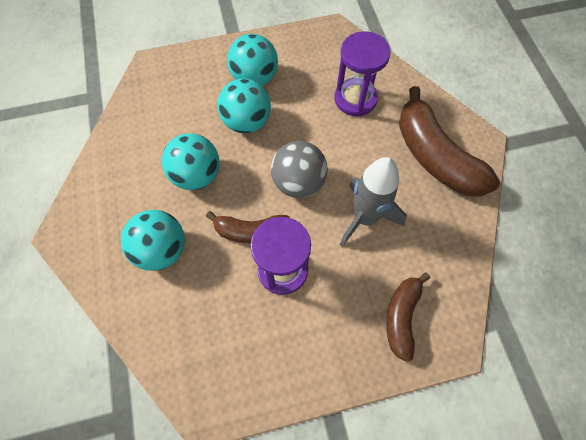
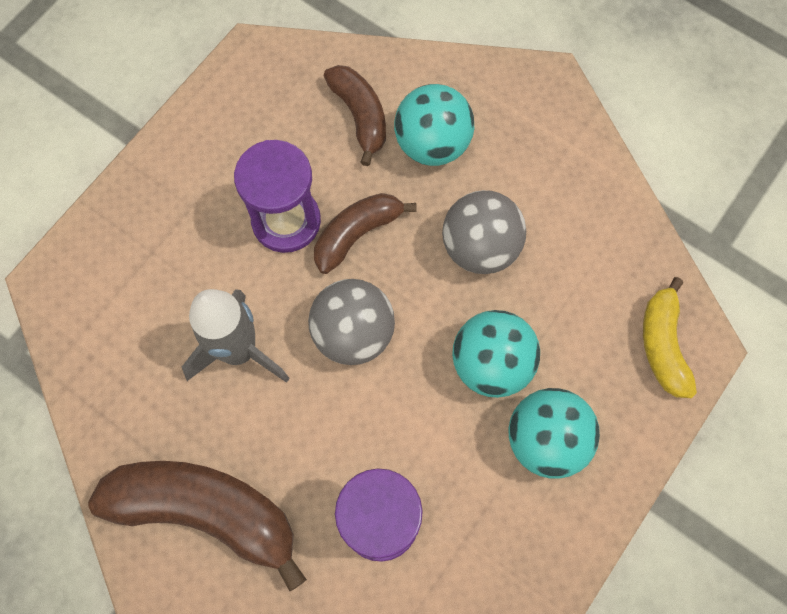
camera: 140 degrees right, 5 degrees up
turquoise ball [162,133,220,190] -> grey ball [442,190,526,274]
brown banana [386,272,430,362] -> brown banana moved to [324,65,386,166]
none -> yellow banana [643,277,697,398]

